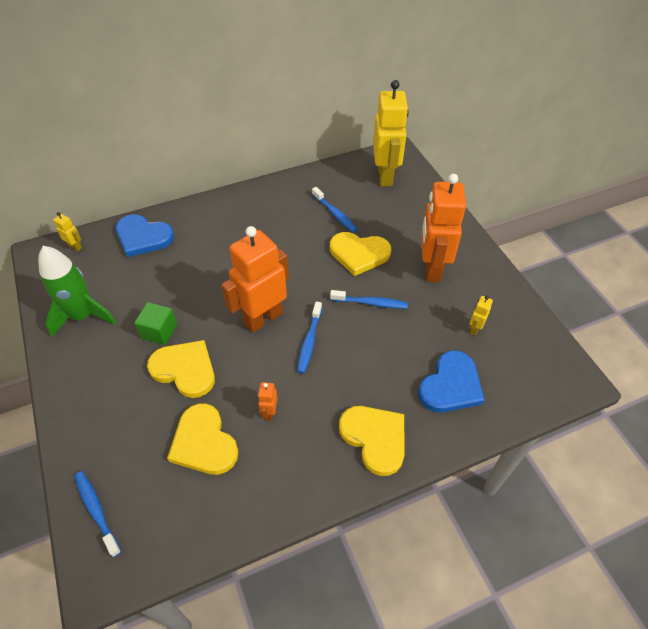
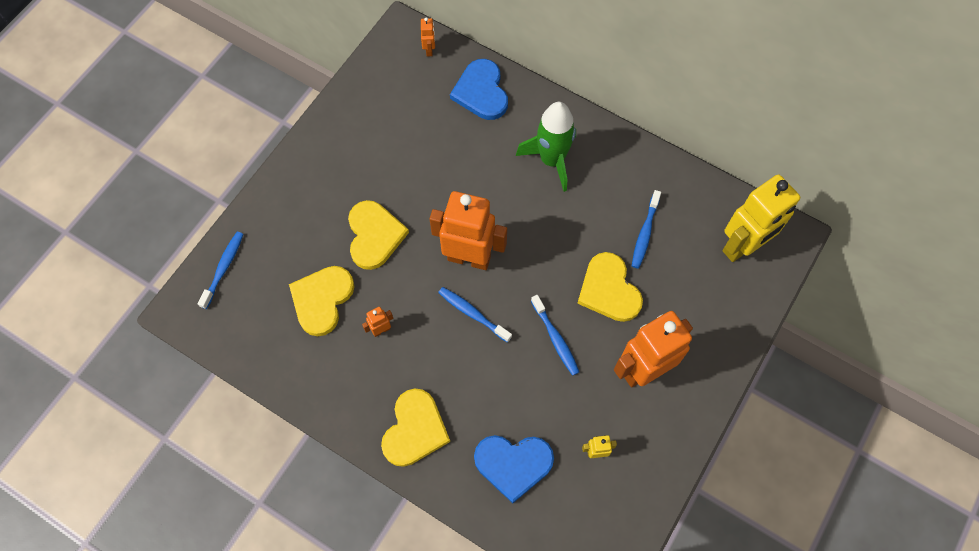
camera: 55 degrees right, 15 degrees up
green rocket [38,246,116,337] -> green rocket moved to [516,102,576,192]
yellow robot [53,212,82,251] -> orange robot [421,17,435,56]
green cube [134,302,177,345] -> none
blue toothbrush [297,302,322,374] -> blue toothbrush turned 60 degrees clockwise [438,287,512,343]

